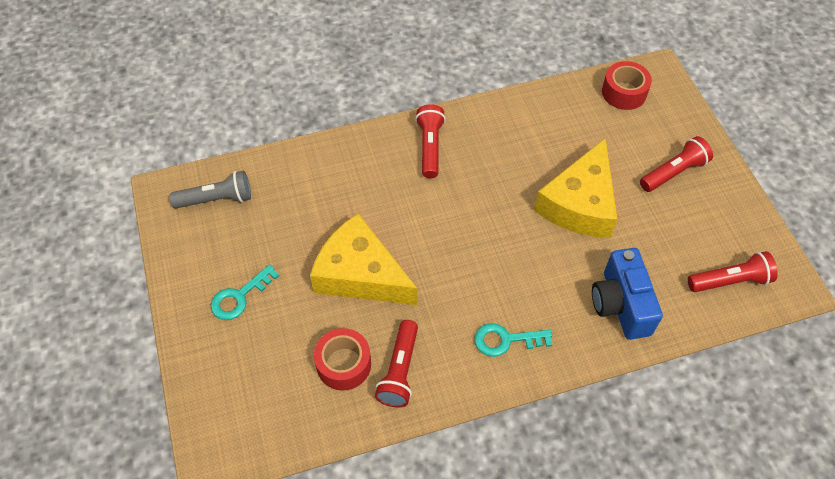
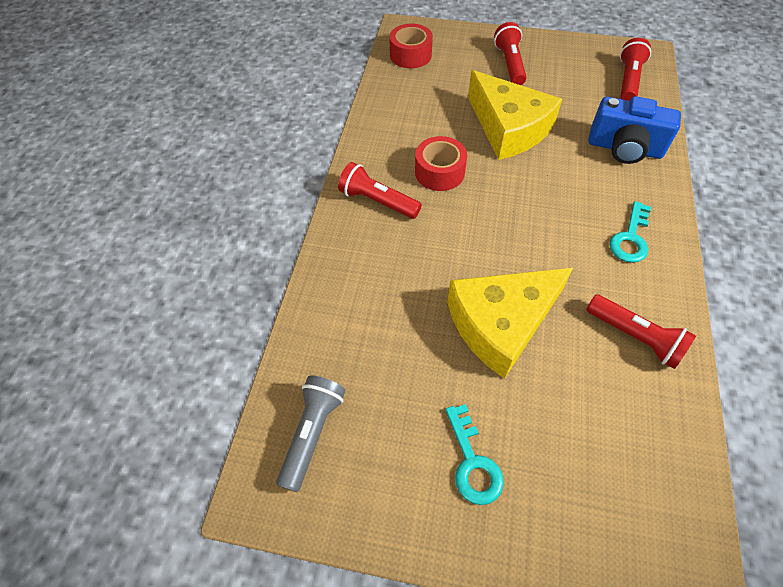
camera: 60 degrees left, 0 degrees up
red tape [314,328,371,391] -> red tape moved to [415,136,467,191]

